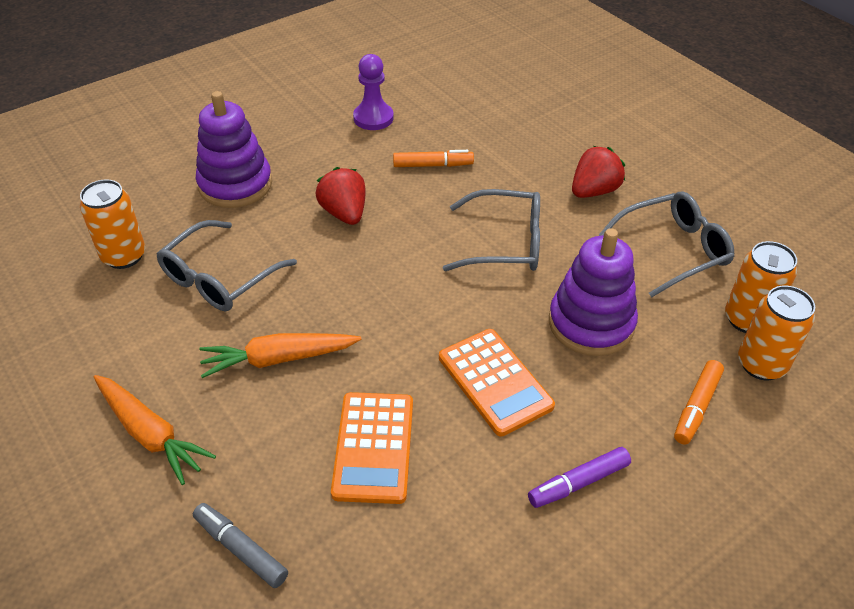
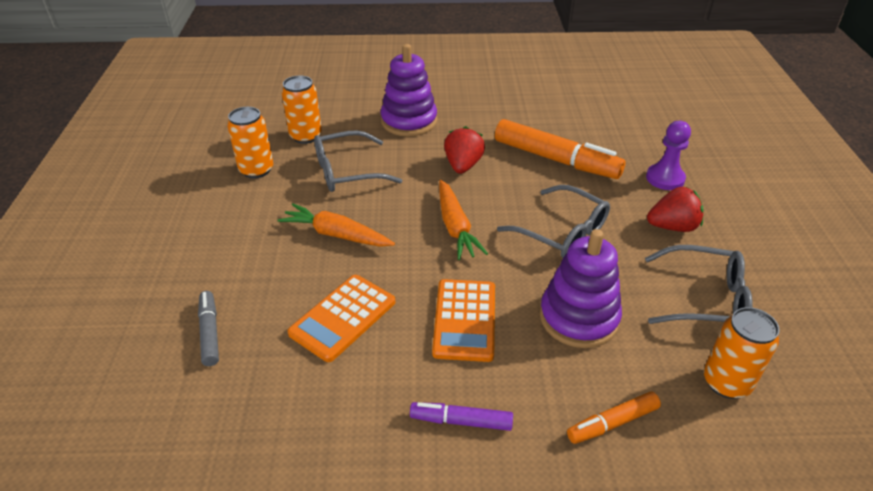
camera: 35 degrees right, 5 degrees down
orange carrot [94,375,216,485] -> orange carrot moved to [439,180,488,260]
purple pawn [353,54,394,130] -> purple pawn moved to [646,121,691,190]
orange marker [393,150,474,167] -> orange marker [495,119,625,179], size x1.95
orange can [738,285,815,380] -> orange can moved to [227,107,273,178]

